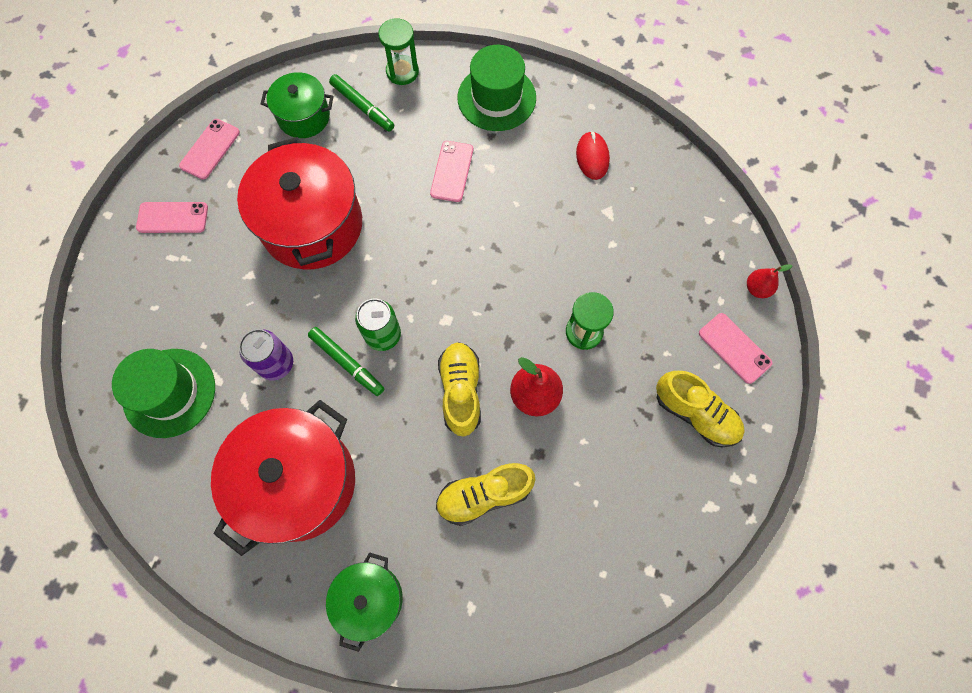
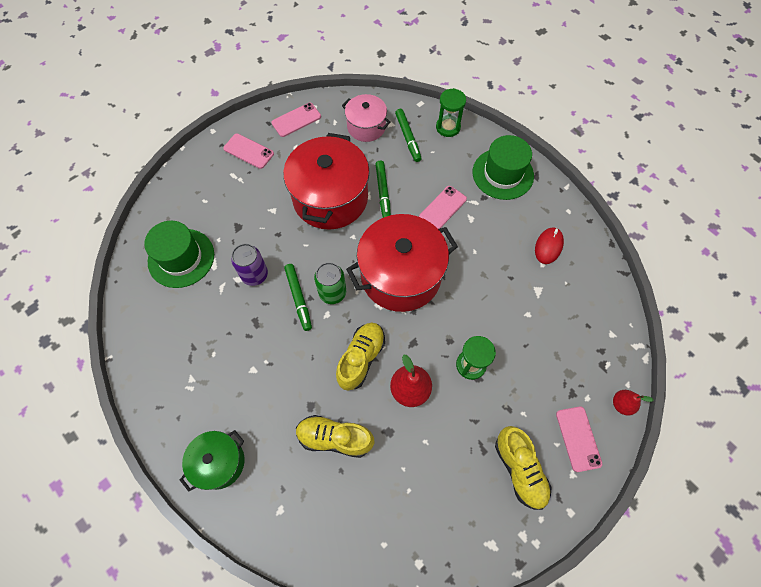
camera: 30 degrees right, 5 degrees down
red pot [211,400,355,556] -> red pot moved to [346,214,458,312]
green pot [261,72,334,138] -> pink pot [342,94,391,142]
none -> green marker [375,161,391,217]

